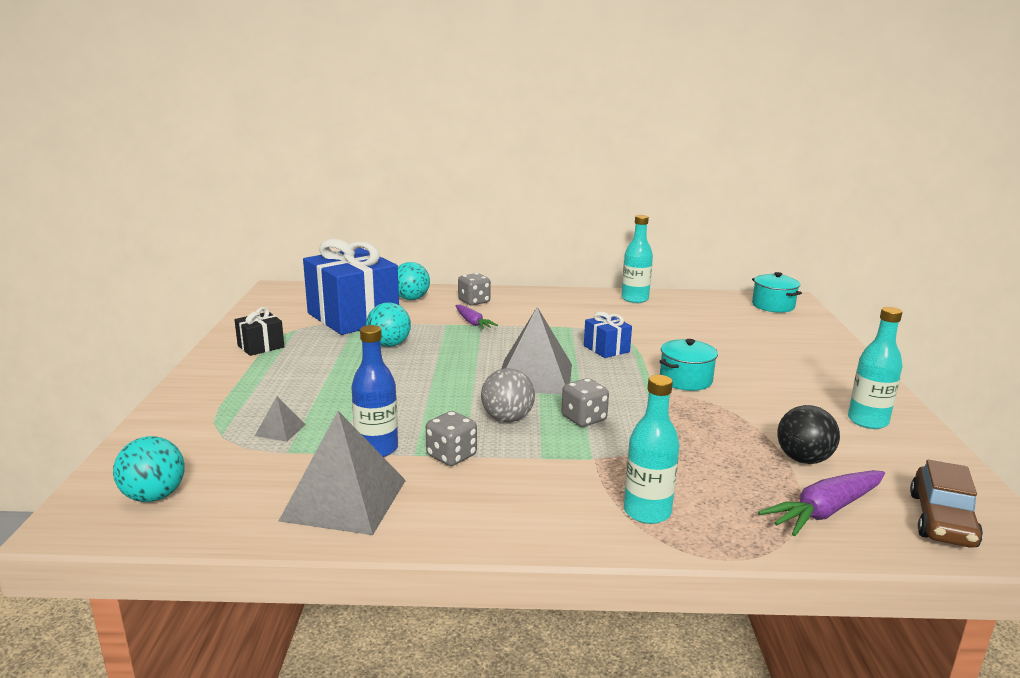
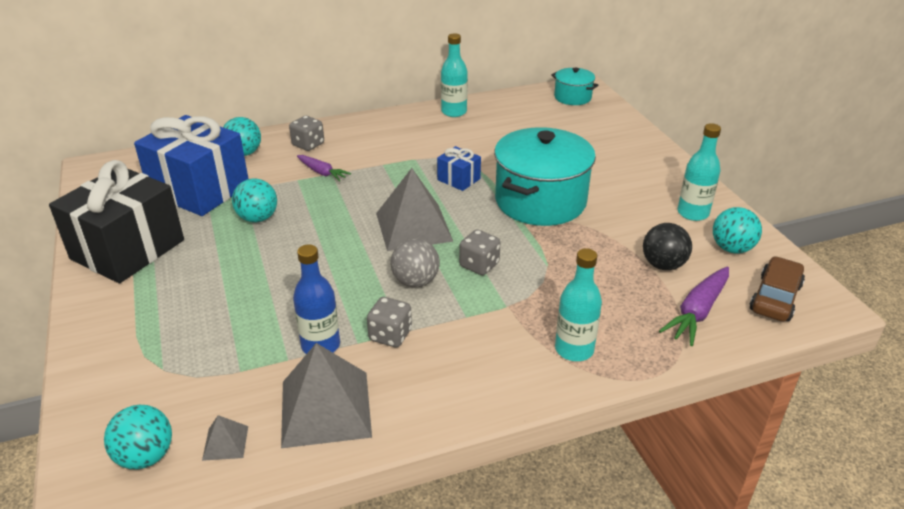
camera: 20 degrees left, 15 degrees up
black gift [234,307,284,356] -> black gift [49,160,184,283], size x2.23
grey pyramid [255,397,306,442] -> grey pyramid moved to [202,415,248,461]
turquoise pot [659,339,718,391] -> turquoise pot [494,127,596,226], size x1.99
brown car [910,460,983,548] -> brown car turned 150 degrees counterclockwise [750,256,805,322]
none -> turquoise ball [713,207,762,254]

